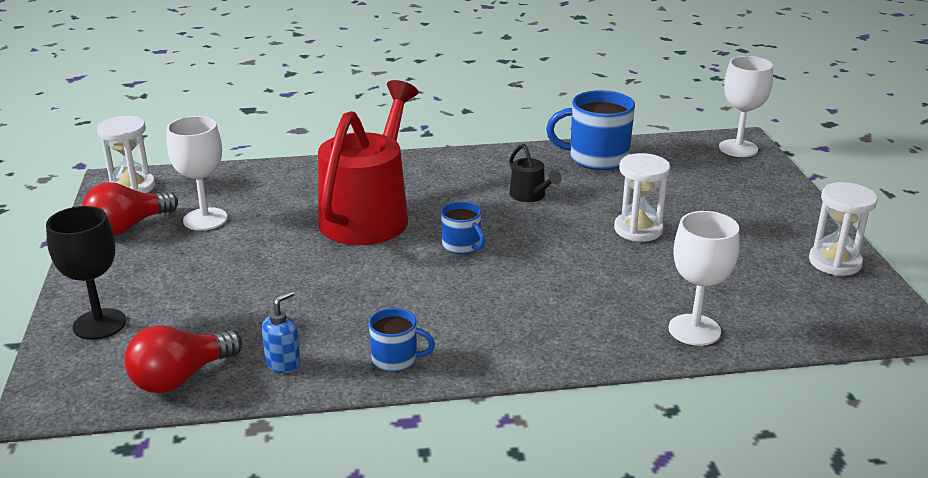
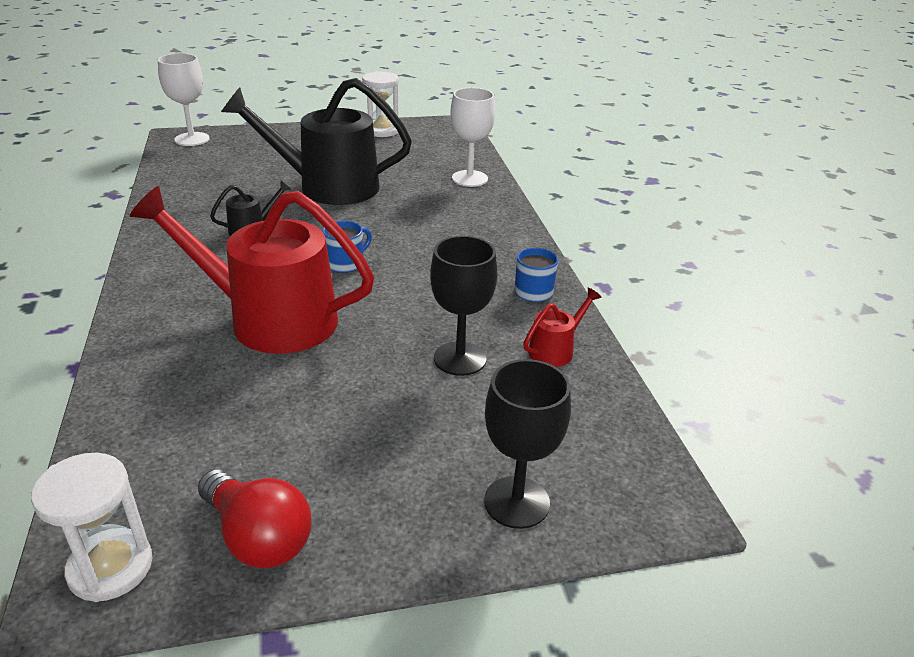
camera: 95 degrees left, 5 degrees up
red light bulb [124,325,242,393] -> none
white goblet [167,116,228,230] -> none
blue soap dispenser [262,291,301,373] -> red watering can [523,288,602,367]
blue mug [546,90,635,170] -> none
white hourglass [614,153,670,242] -> black watering can [221,78,412,205]
none -> black goblet [430,236,498,376]

